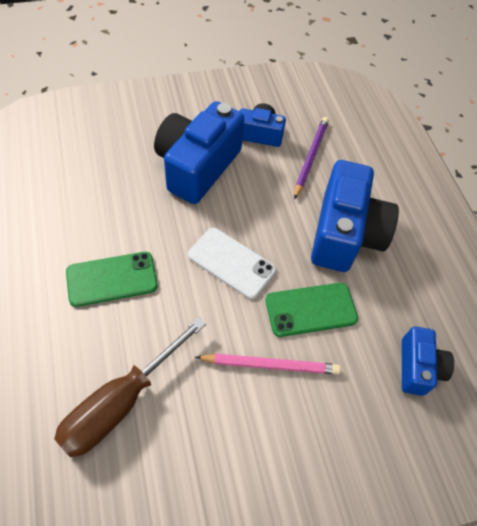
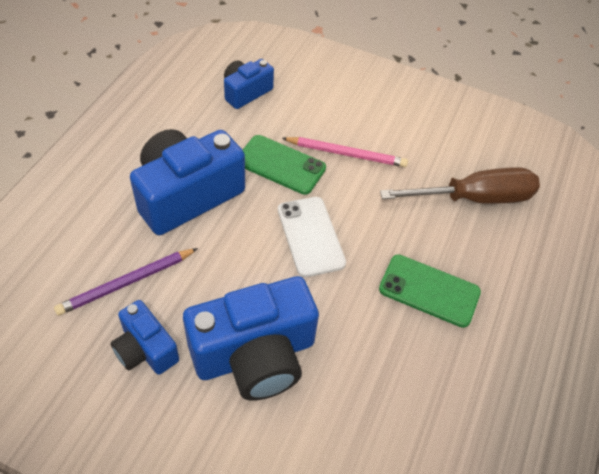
camera: 140 degrees left, 5 degrees down
pink pencil [196,354,341,374] -> pink pencil turned 150 degrees clockwise [282,137,408,167]

